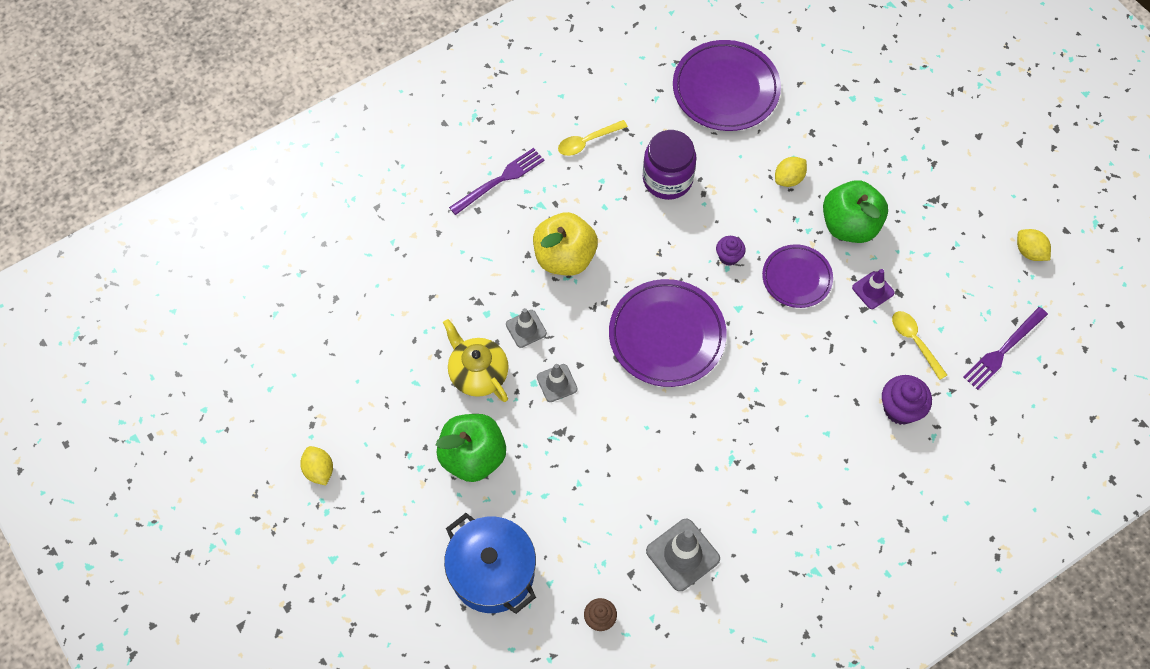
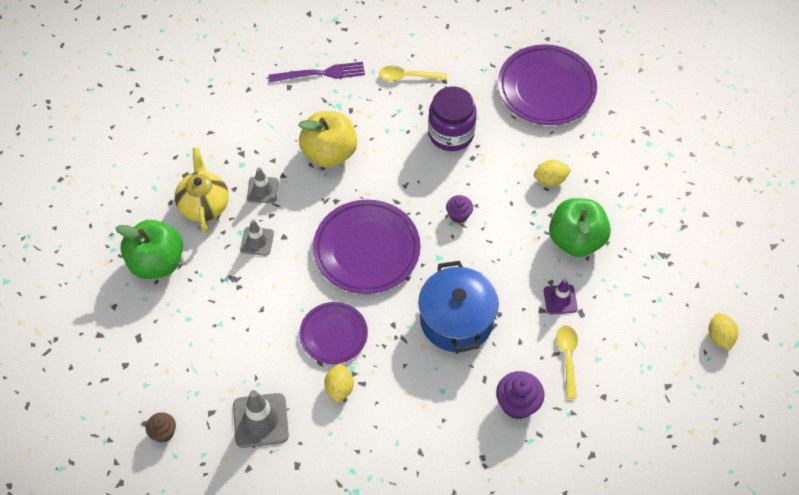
camera: 30 degrees right, 5 degrees down
yellow lemon [300,446,333,485] -> yellow lemon moved to [324,364,354,404]
blue pot [444,513,536,614] -> blue pot moved to [418,261,499,352]
purple plate [762,244,833,308] -> purple plate moved to [299,302,368,364]
purple fork [963,307,1048,390] -> none

